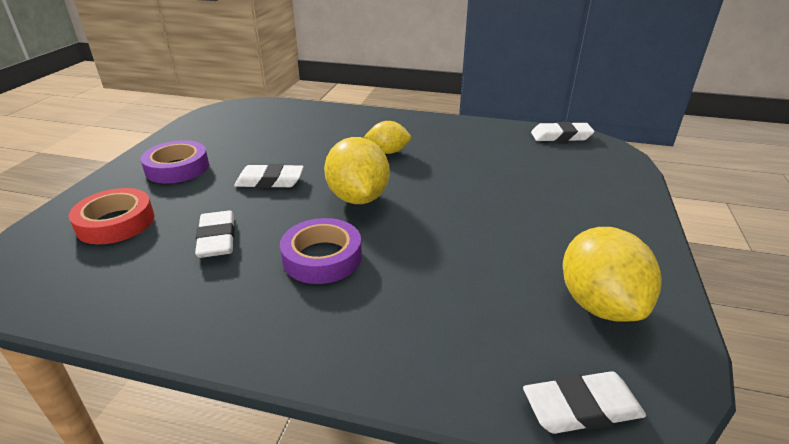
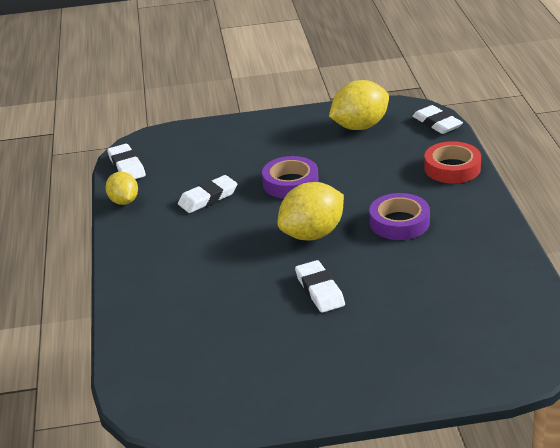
camera: 110 degrees left, 0 degrees up
red tape [69,188,154,244] -> red tape moved to [424,141,481,184]
purple tape [141,140,209,183] -> purple tape moved to [262,156,319,199]
white eraser [195,210,235,258] -> white eraser moved to [178,175,237,213]
yellow lemon [364,121,411,154] -> yellow lemon moved to [105,172,138,205]

